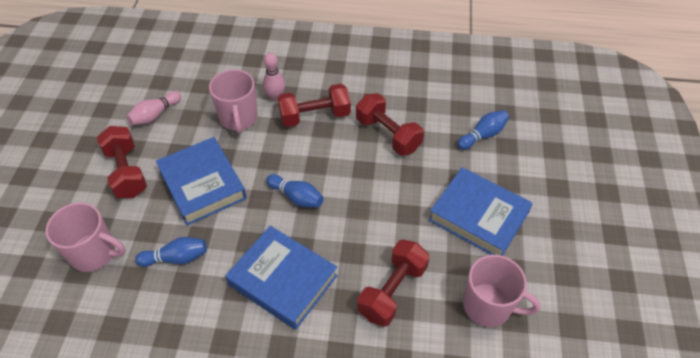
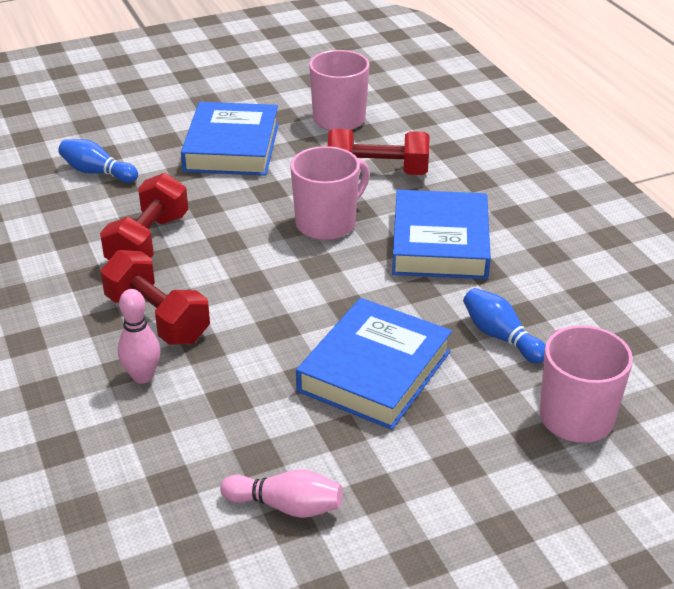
camera: 120 degrees left, 15 degrees down
red dumbbell [97,126,147,198] -> none
pink mug [209,69,258,134] -> pink mug moved to [290,146,370,240]
blue bowling pin [266,174,324,207] -> none

